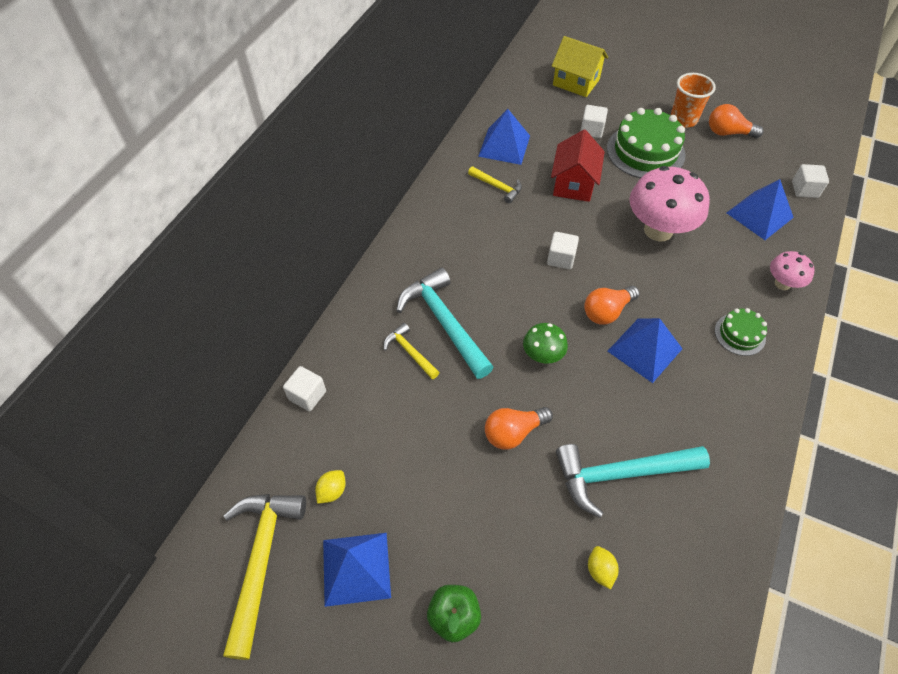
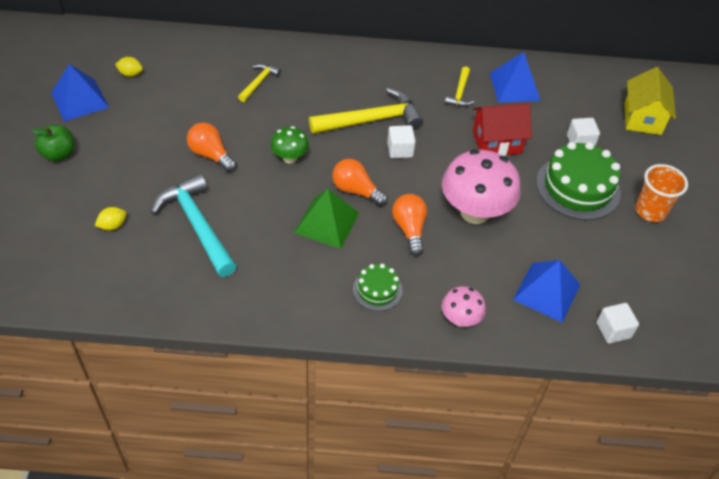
camera: 65 degrees right, 5 degrees down
yellow hammer [223,494,306,660] -> yellow hammer moved to [309,88,423,134]
white cube [283,366,326,411] -> none
turquoise hammer [396,268,494,379] -> none
blue pyramid [608,318,682,383] -> green pyramid [294,189,359,249]
orange light bulb [709,104,764,138] -> orange light bulb moved to [392,194,427,256]

